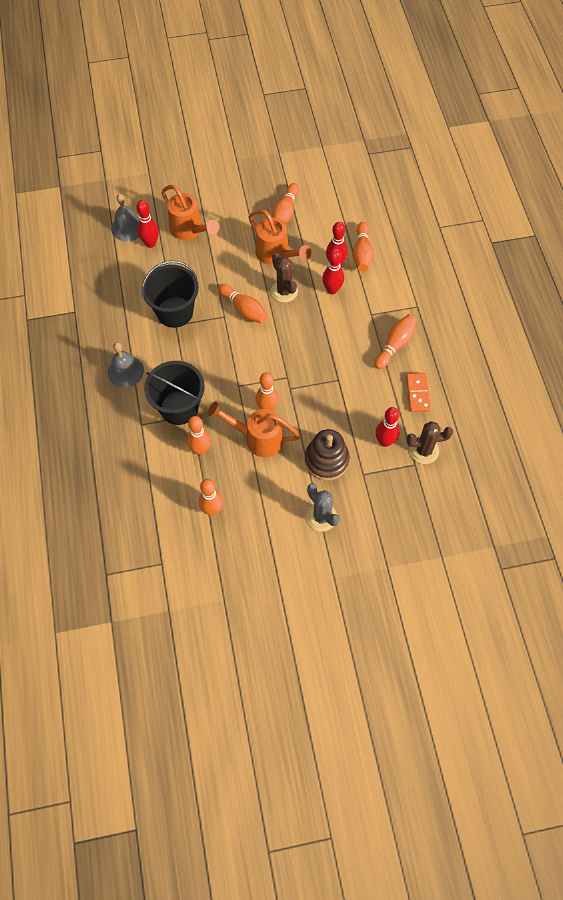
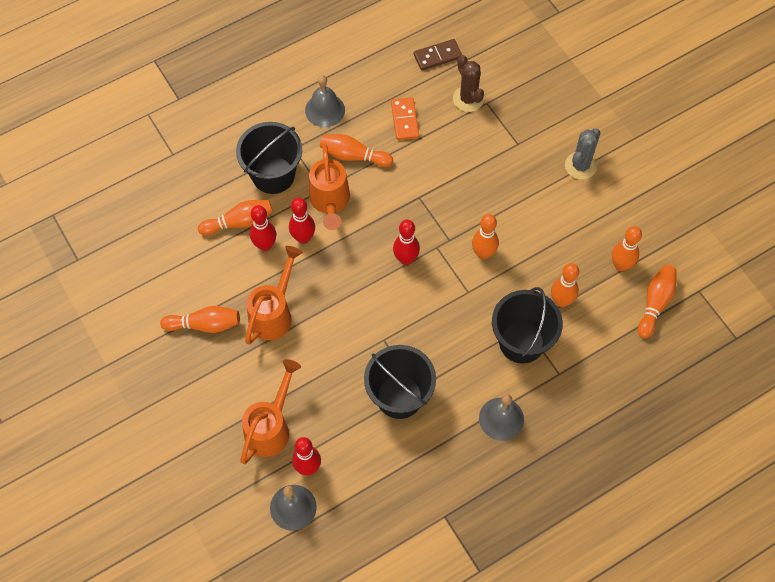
camera: 110 degrees left, 0 degrees up
orange watering can [208,402,301,457] -> orange watering can moved to [309,144,350,230]
orange bowling pin [218,284,268,324] -> orange bowling pin moved to [638,265,677,338]
brown cactus [271,253,298,303] -> none
brown stacking toy [305,429,350,481] -> none
red bowling pin [376,407,400,447] -> red bowling pin moved to [393,220,420,265]
orange domino [406,373,431,412] -> orange domino turned 75 degrees counterclockwise [391,97,419,140]
none -> black bucket [236,122,302,194]
none -> grey bell [305,75,345,127]
none -> brown domino [414,39,462,71]

